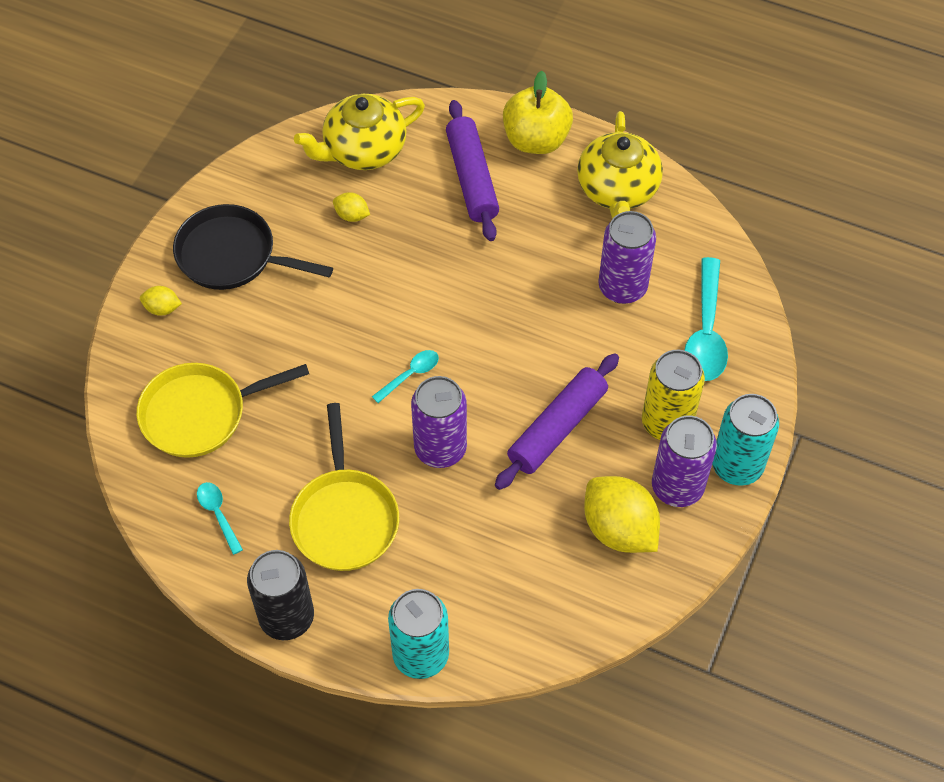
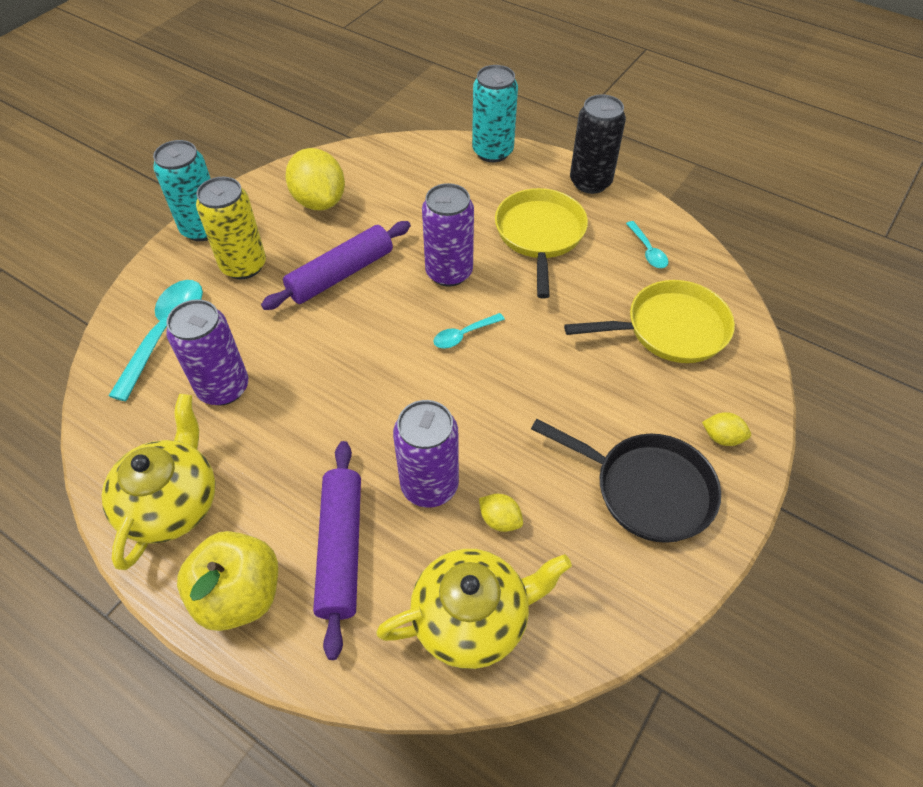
camera: 170 degrees left, 5 degrees down
purple can [652,416,717,507] -> purple can moved to [393,400,459,508]

